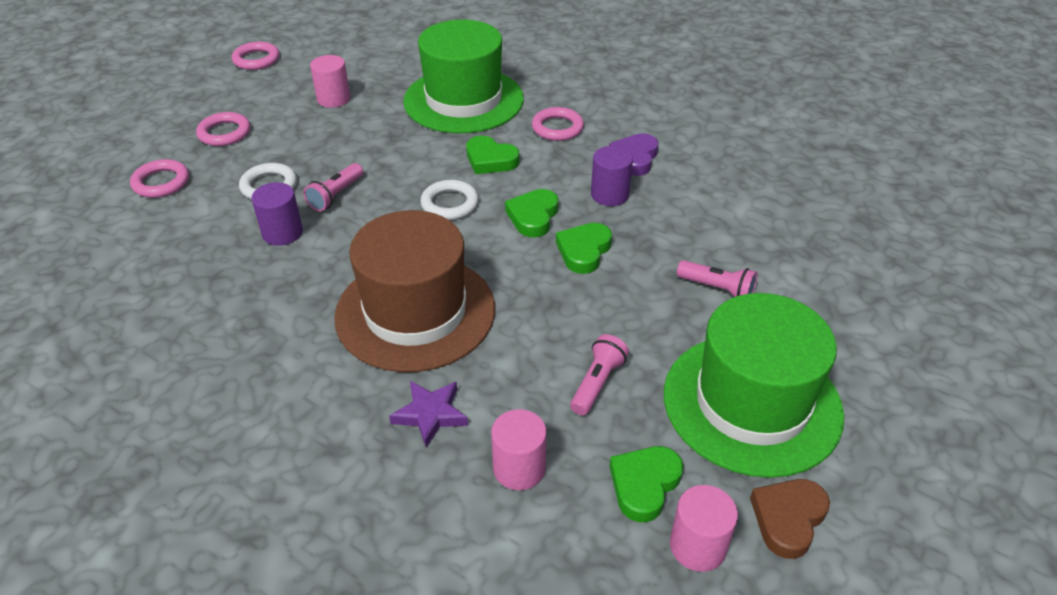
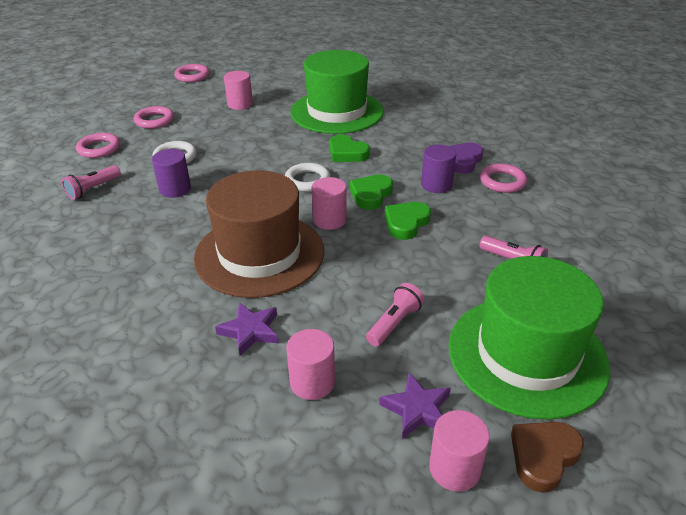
camera: 10 degrees right, 5 degrees down
pink flashlight [304,163,363,211] -> pink flashlight moved to [62,165,121,200]
pink ring [532,107,584,141] -> pink ring moved to [480,163,527,193]
green heart [609,446,684,522] -> purple star [379,372,451,439]
none -> pink cylinder [312,177,347,230]

